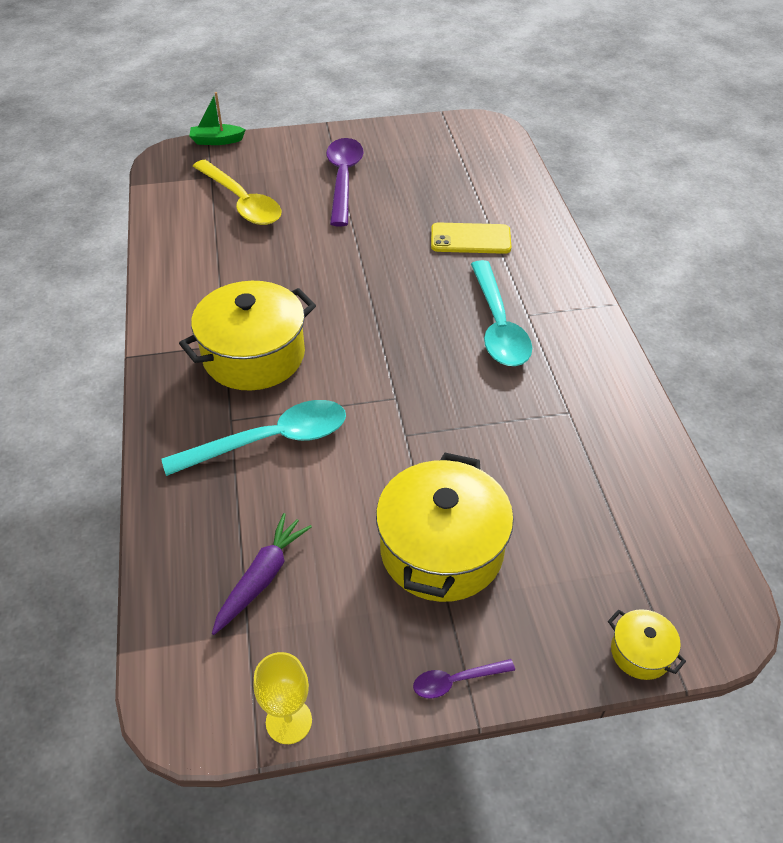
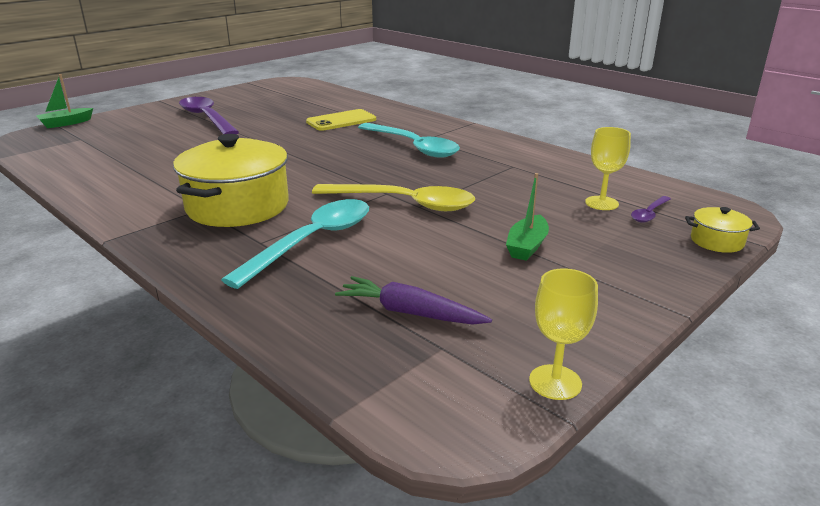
camera: 35 degrees left, 20 degrees down
yellow spoon [193,160,282,225] -> yellow spoon moved to [312,184,475,211]
purple carrot [212,513,312,635] -> purple carrot turned 60 degrees counterclockwise [335,276,492,325]
yellow pot [376,453,514,602] -> green boat [506,173,549,261]
purple spoon [413,659,515,698] -> purple spoon moved to [631,196,671,223]
none -> yellow goblet [585,127,631,210]

